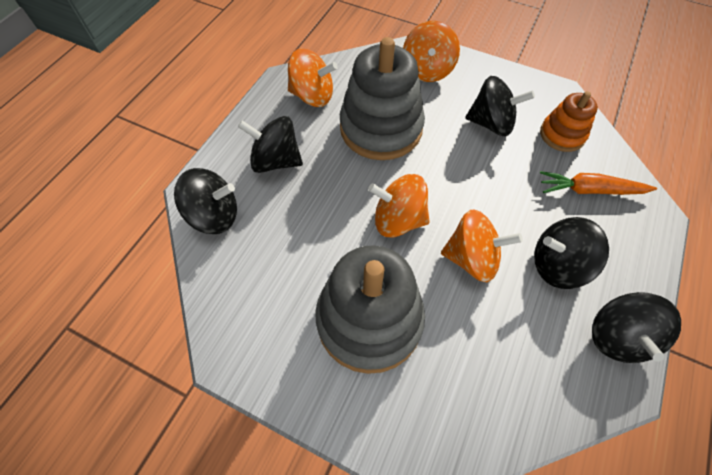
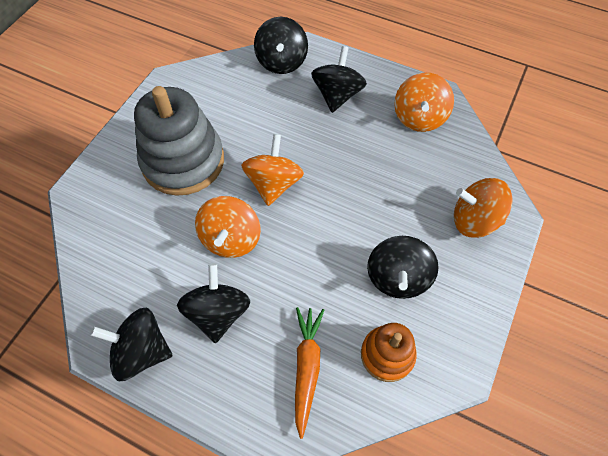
camera: 90 degrees right, 0 degrees up
grey stacking toy [340,37,425,160] -> none

